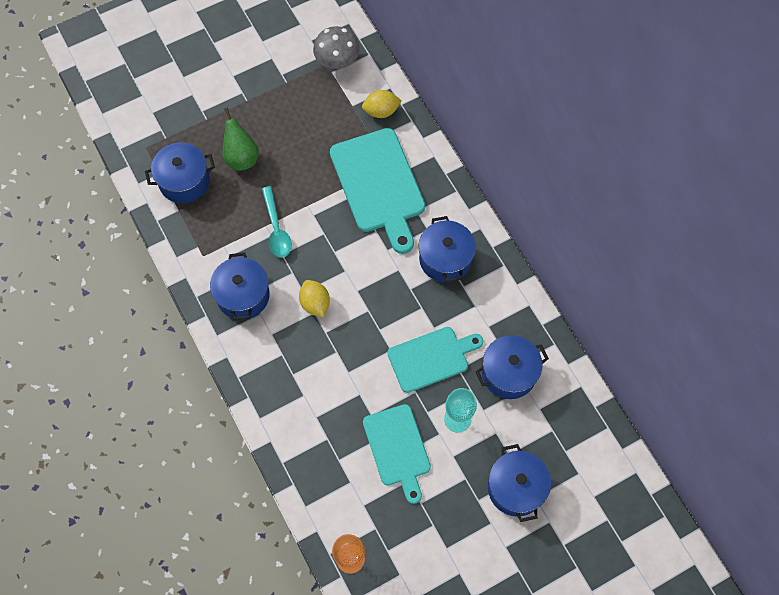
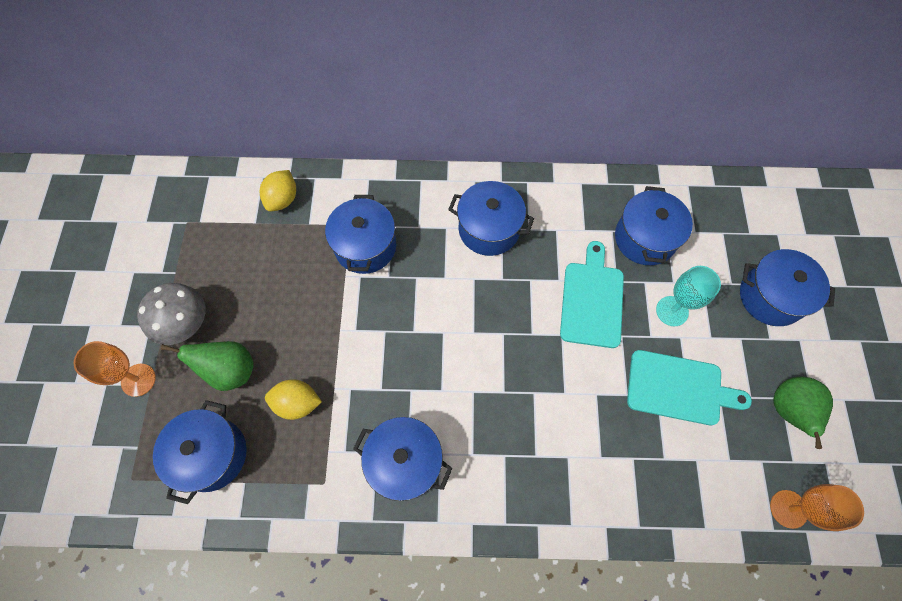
camera: 60 degrees left, 0 degrees up
turquoise spoon [262,186,292,258] -> none
yellow lemon [299,280,330,318] -> yellow lemon moved to [265,379,322,420]
grey mushroom [313,26,360,69] -> grey mushroom moved to [137,283,206,345]
turquoise cutting board [330,128,425,254] -> blue pot [325,195,396,274]
none -> orange goblet [74,341,156,397]
none -> green pear [773,377,833,449]

